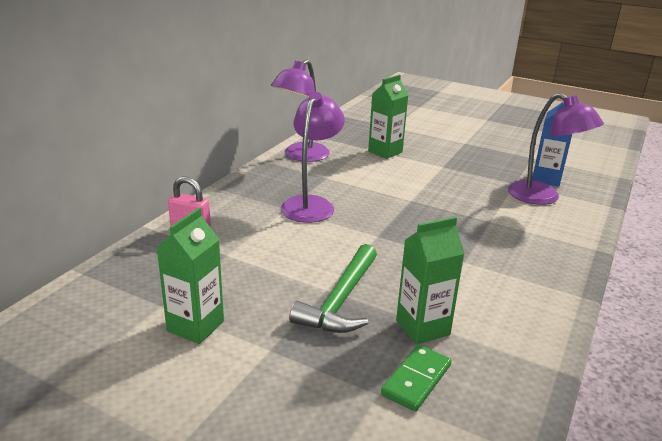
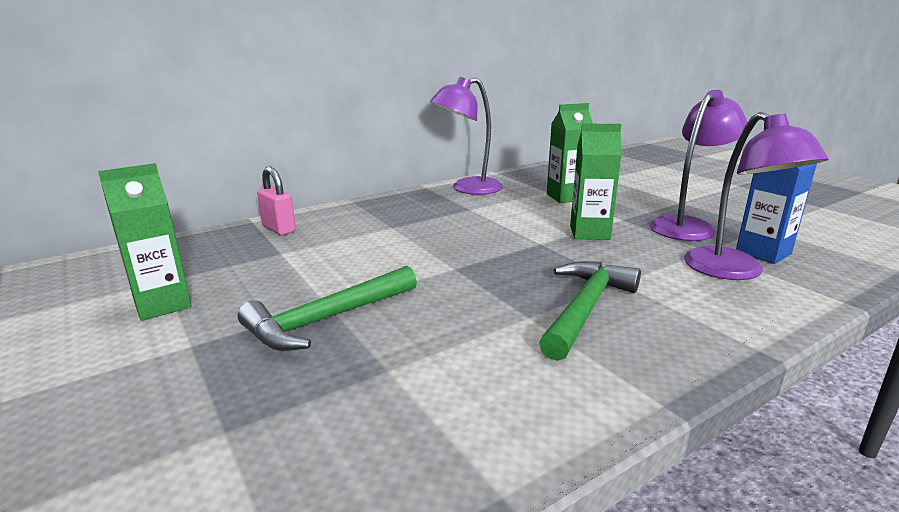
camera: 30 degrees right, 5 degrees down
purple lamp [281,92,345,223] -> purple lamp moved to [649,90,748,241]
green domino [381,345,451,411] -> none
green carton [396,217,465,345] -> green carton moved to [570,123,622,240]
none -> green hammer [539,261,641,361]

